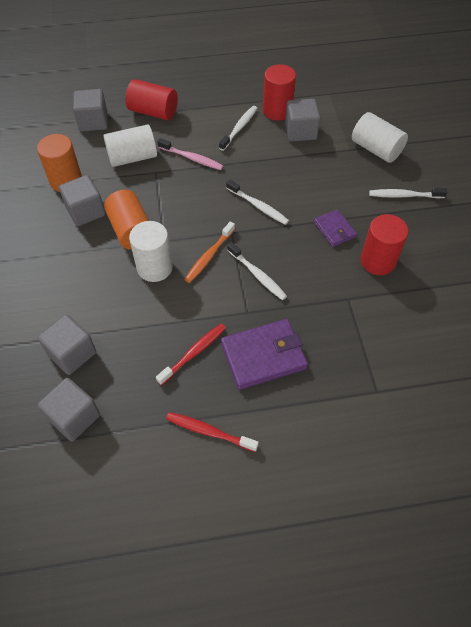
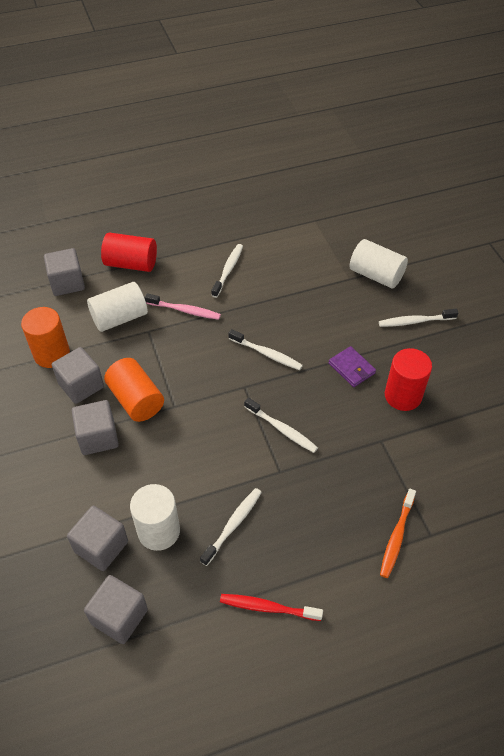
camera: 10 degrees left, 5 degrees down
white cylinder [129,221,173,282] -> white cylinder moved to [130,484,180,551]
red toothbrush [156,323,226,385] -> white toothbrush [200,488,262,566]
orange toothbrush [184,221,235,283] -> orange toothbrush moved to [380,489,416,578]
purple wallet [221,319,308,390] -> none
red cylinder [263,64,296,121] -> none
grey cube [285,99,320,141] -> grey cube moved to [72,400,119,455]

